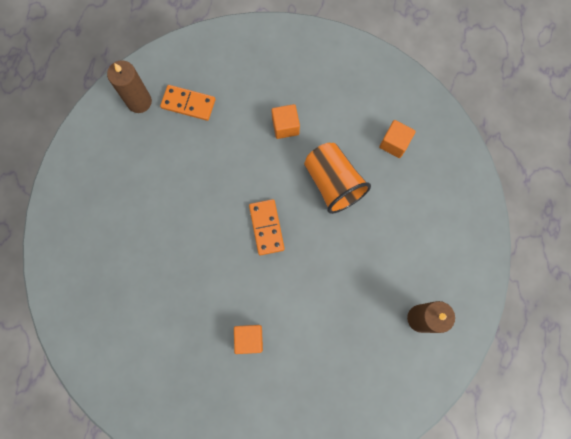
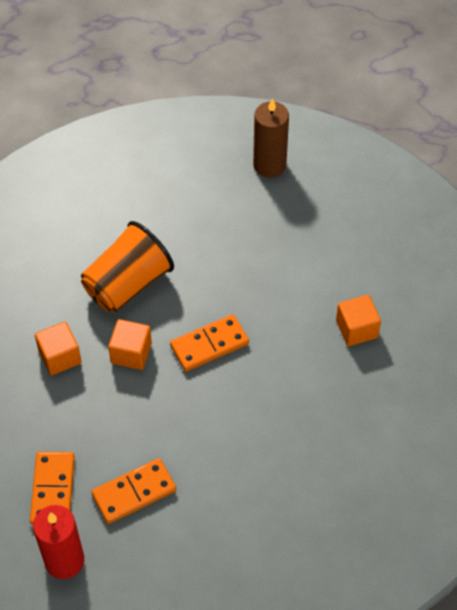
camera: 105 degrees left, 20 degrees down
brown candle [107,60,152,113] -> red candle [33,505,84,579]
orange cube [379,120,416,158] -> orange cube moved to [108,319,152,370]
none -> orange domino [92,458,176,524]

